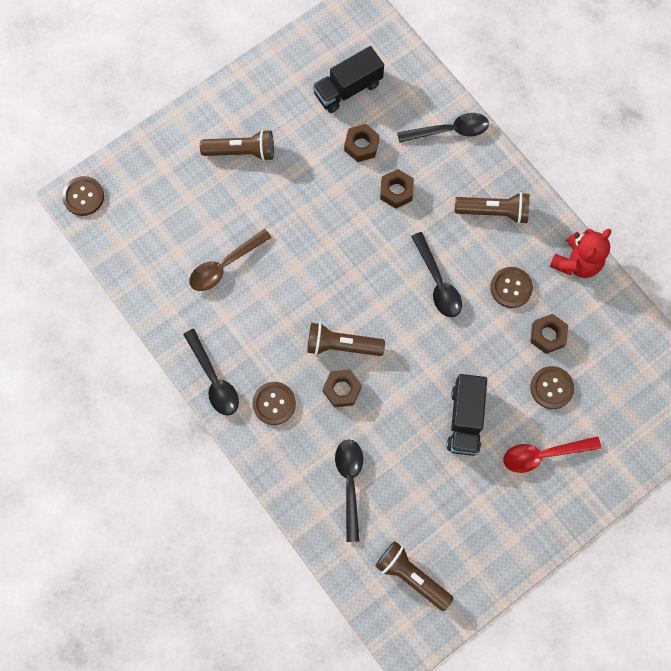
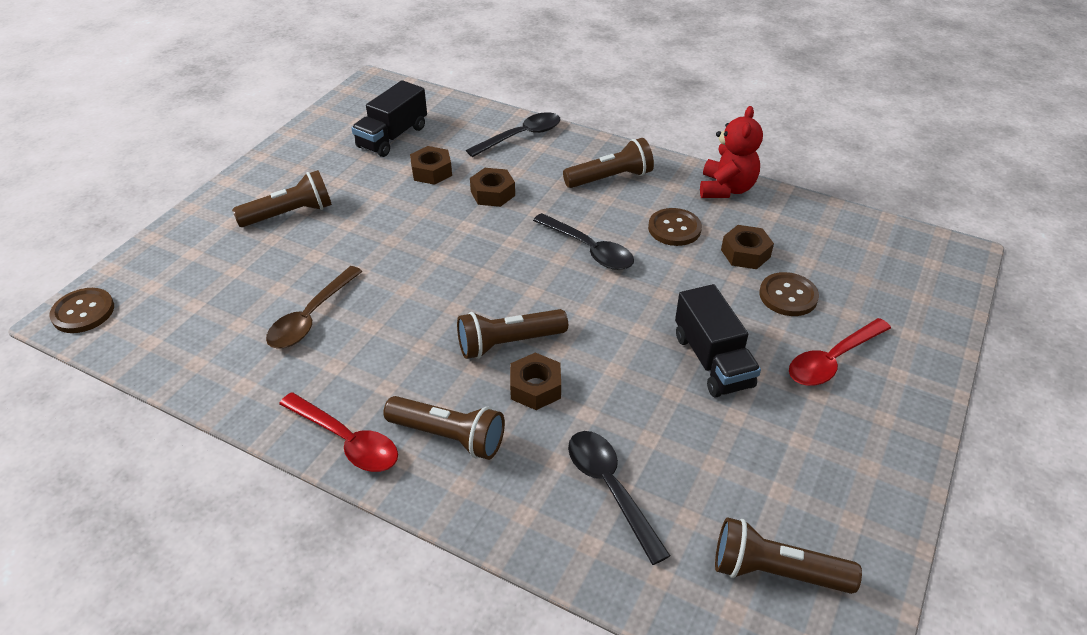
camera: 25 degrees left, 30 degrees down
black spoon [183,329,239,415] -> red spoon [279,392,398,472]
brown button [252,382,296,425] -> brown flashlight [383,396,505,460]

